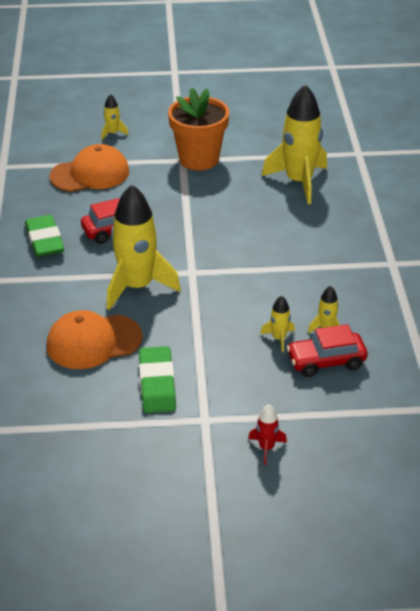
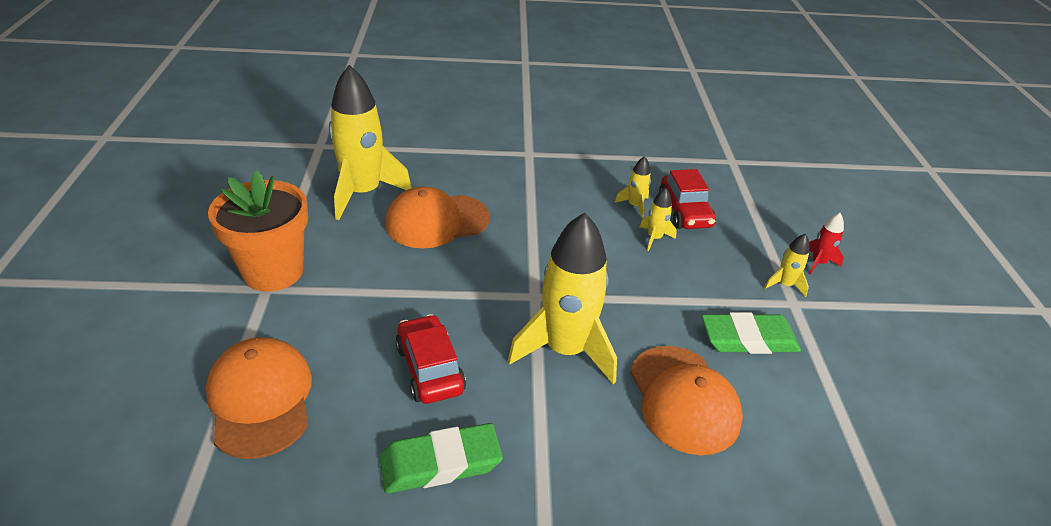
camera: 90 degrees left, 0 degrees up
yellow rocket [101,94,128,140] -> yellow rocket moved to [764,234,810,297]
none -> orange cap [385,186,490,248]

